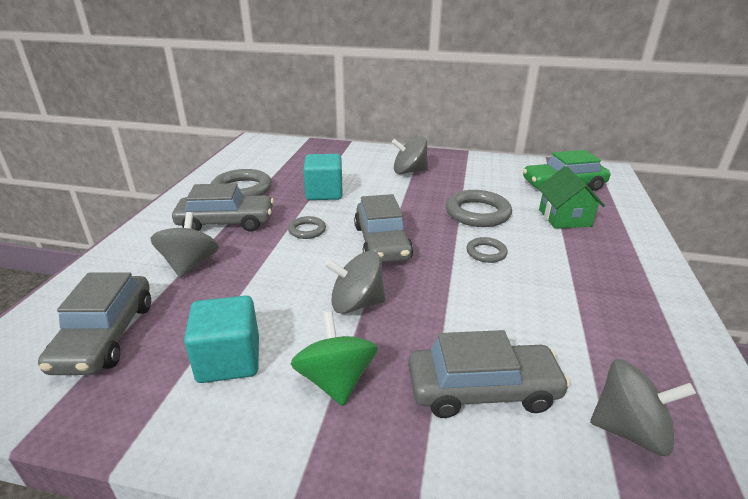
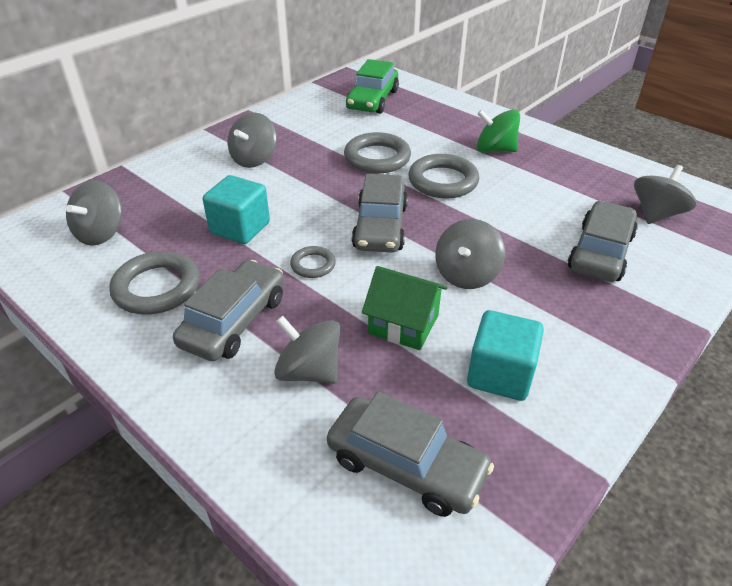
camera: 60 degrees left, 10 degrees up
green spinning top [291,312,378,406] -> green spinning top moved to [477,109,520,153]
grey car [354,194,413,263] -> grey car turned 75 degrees clockwise [352,174,408,253]
grey ring [466,237,508,263] -> grey ring [408,154,479,198], size x1.84
green house [538,166,605,229] -> green house moved to [362,266,447,350]
none -> grey spinning top [66,180,122,246]

